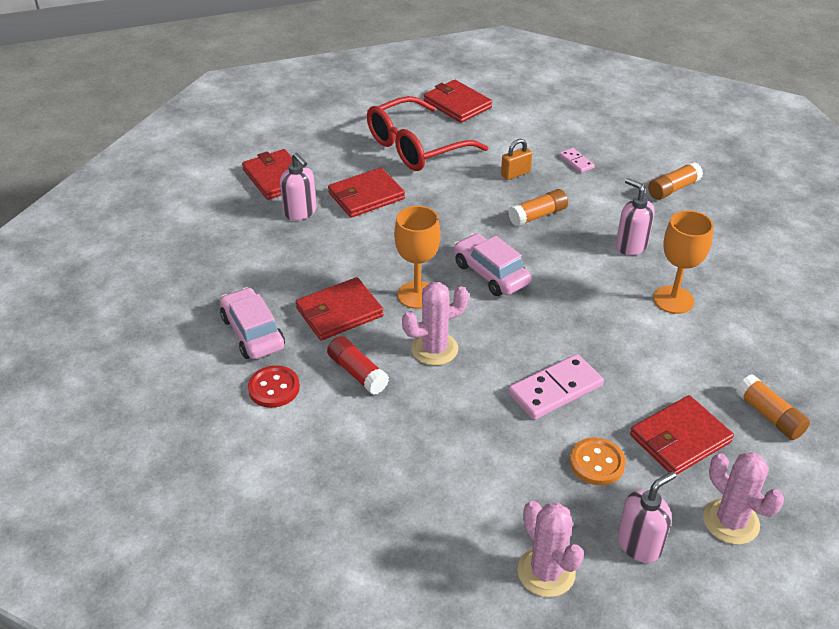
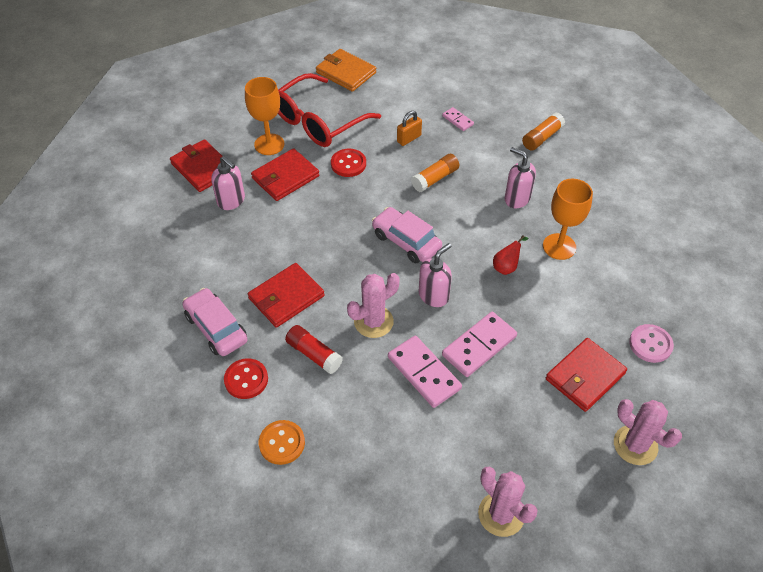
camera: 10 degrees left, 10 degrees up
orange goblet [394,206,441,309] -> orange goblet moved to [245,77,284,155]
red wallet [424,80,492,123] -> orange wallet [316,49,376,92]
orange button [570,437,626,485] -> orange button moved to [259,420,305,465]
pink soap dispenser [618,471,676,563] -> pink soap dispenser moved to [419,243,452,307]
orange glue stick [736,375,810,440] -> pink button [629,324,674,363]
none -> red button [331,149,366,177]
none -> pink domino [388,336,462,408]
none -> red pear [493,235,529,275]

